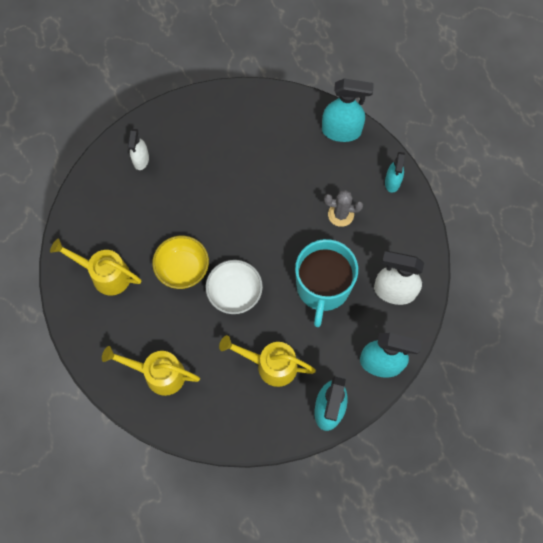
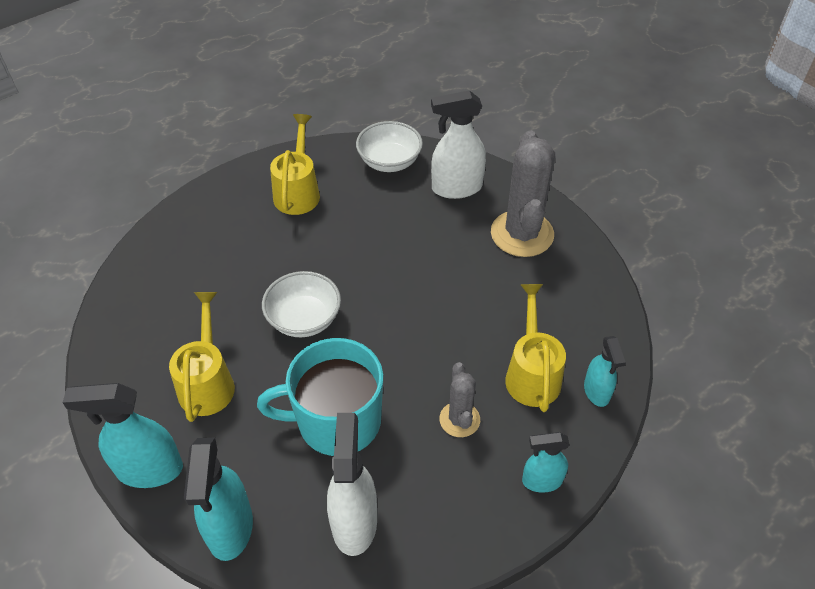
camera: 75 degrees right, 20 degrees down
yellow watering can [102,346,200,396] -> yellow watering can moved to [505,284,566,412]
white spray bottle [128,129,149,170] -> white spray bottle [431,90,486,199], size x1.65
yellow bowl [152,236,209,289] -> none
turquoise spray bottle [322,79,374,142] -> turquoise spray bottle [584,336,626,407], size x0.60
none -> white bowl [356,121,423,172]
none -> grey cactus [491,130,556,257]

